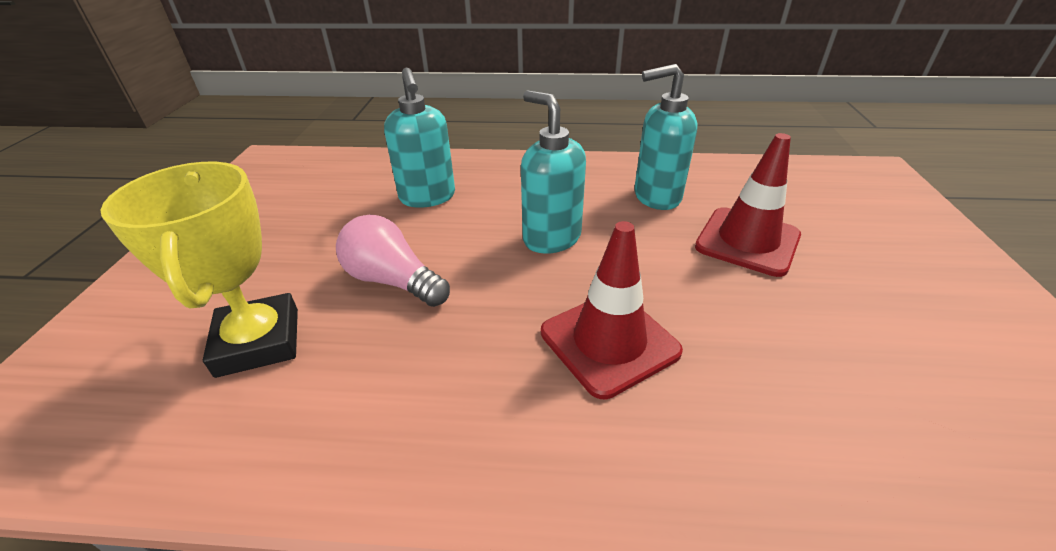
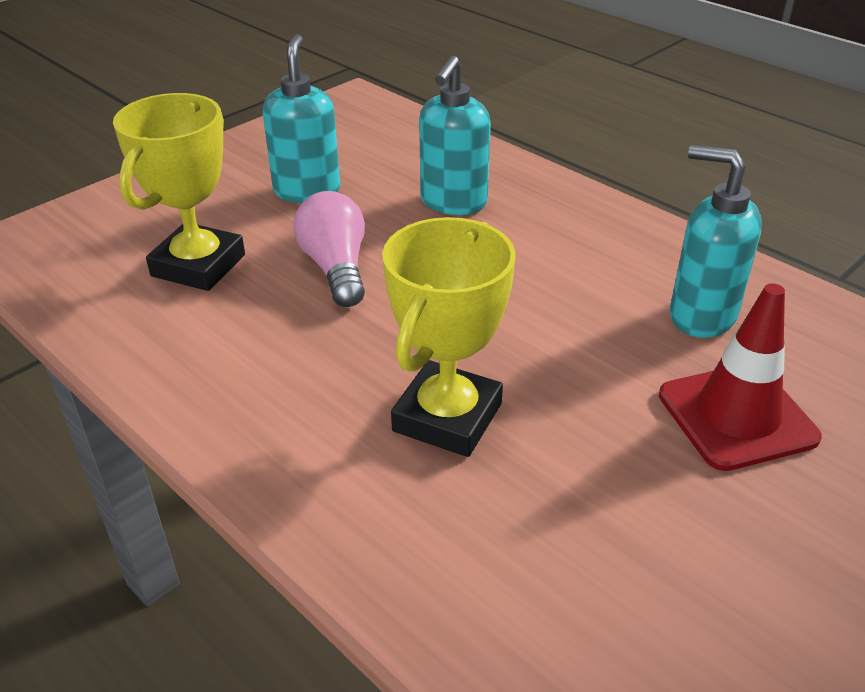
camera: 40 degrees right, 0 degrees up
turquoise soap dispenser [521,90,586,254] -> turquoise soap dispenser moved to [263,34,340,203]
red traffic cone [541,221,683,399] -> yellow trophy [382,217,516,457]

